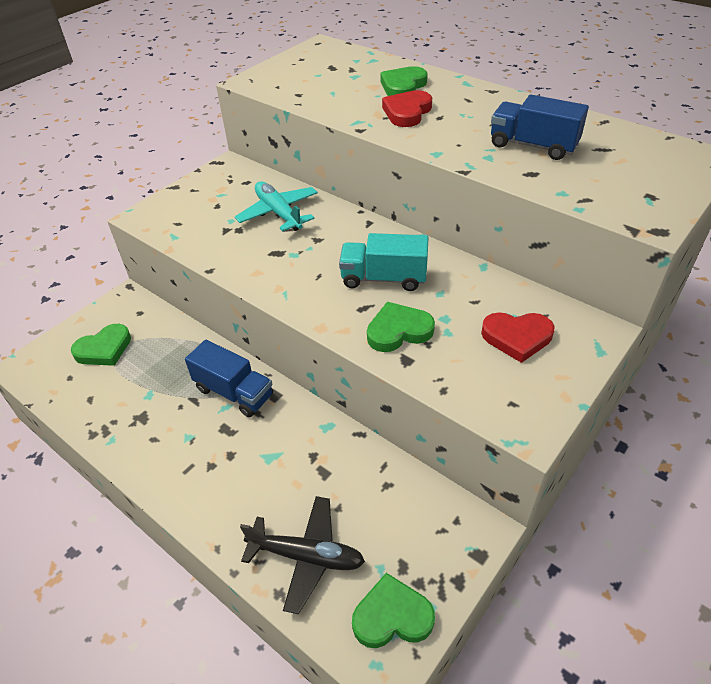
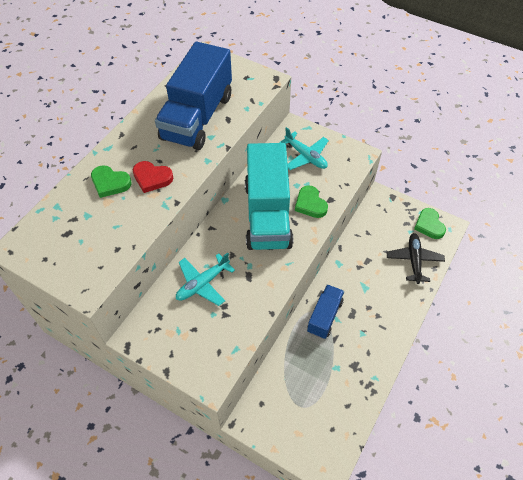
camera: 100 degrees left, 10 degrees up
green heart [71,324,131,366] -> none
turquoise truck [339,233,428,291] -> turquoise truck [245,143,293,250], size x1.95
red heart [481,312,555,363] -> turquoise plane [279,127,329,170]
blue truck [491,95,589,160] -> blue truck [155,42,232,150], size x1.95

